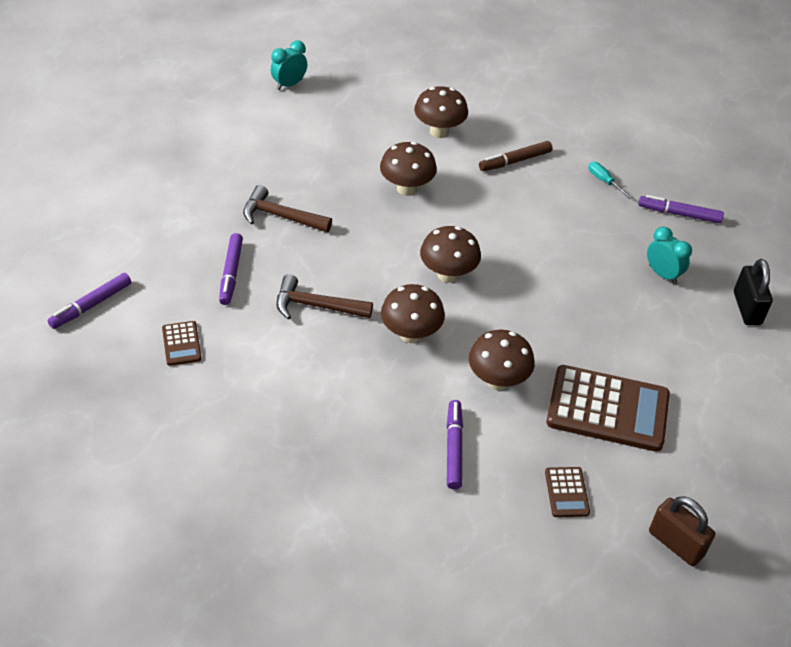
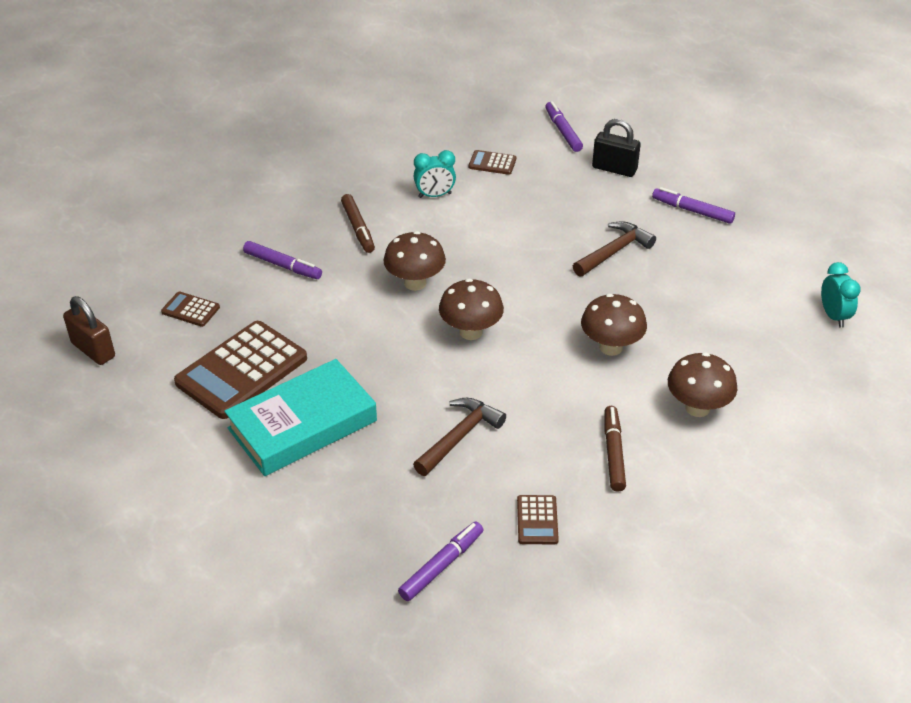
camera: 120 degrees right, 5 degrees down
purple marker [219,233,243,305] -> purple marker moved to [652,187,735,224]
brown hammer [276,274,373,319] -> brown hammer moved to [413,398,506,476]
brown mushroom [469,330,535,390] -> none
turquoise screwdriver [588,162,632,199] -> brown calculator [517,495,559,544]
turquoise clock [647,227,692,284] -> turquoise clock moved to [414,150,456,198]
brown padlock [649,496,715,566] -> brown padlock turned 60 degrees clockwise [63,296,115,365]
black padlock [734,259,773,325] -> black padlock moved to [592,119,641,177]
none -> turquoise book [224,359,377,476]
none -> brown marker [341,194,375,253]

